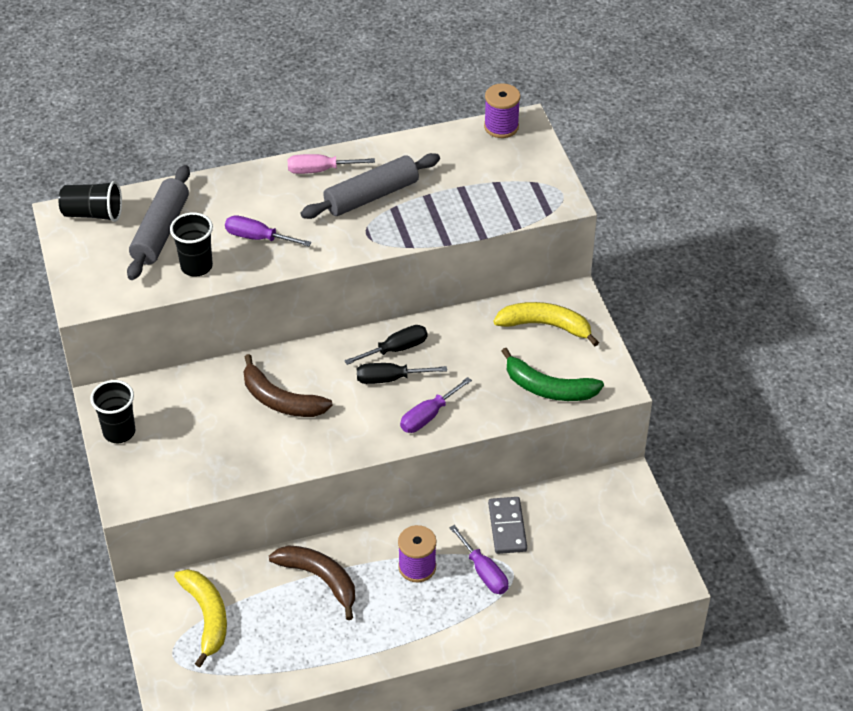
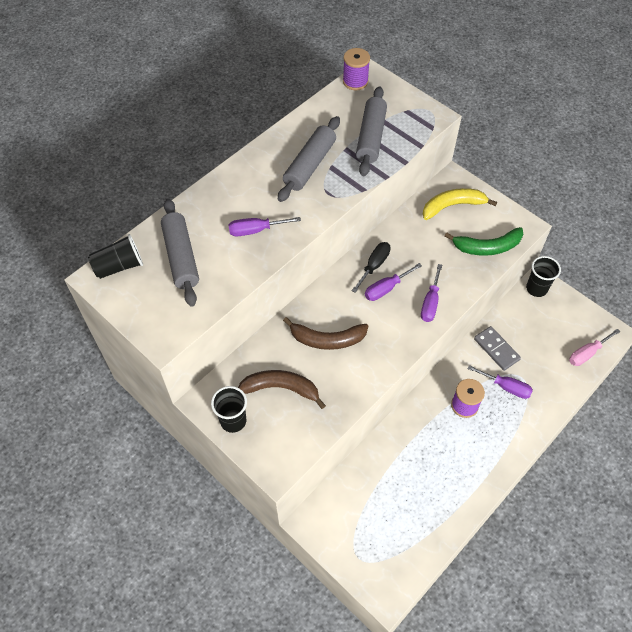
camera: 30 degrees left, 10 degrees up
black cup [170,212,213,277] -> black cup moved to [526,256,561,297]
yellow banana [174,569,227,667] -> none
brown banana [269,545,355,620] -> brown banana moved to [238,370,326,409]
pink screwdriver [288,154,375,174] -> pink screwdriver moved to [569,329,620,366]
black screwdriver [357,363,447,384] -> purple screwdriver [365,263,422,301]
none -> grey rolling pin [356,86,387,176]

